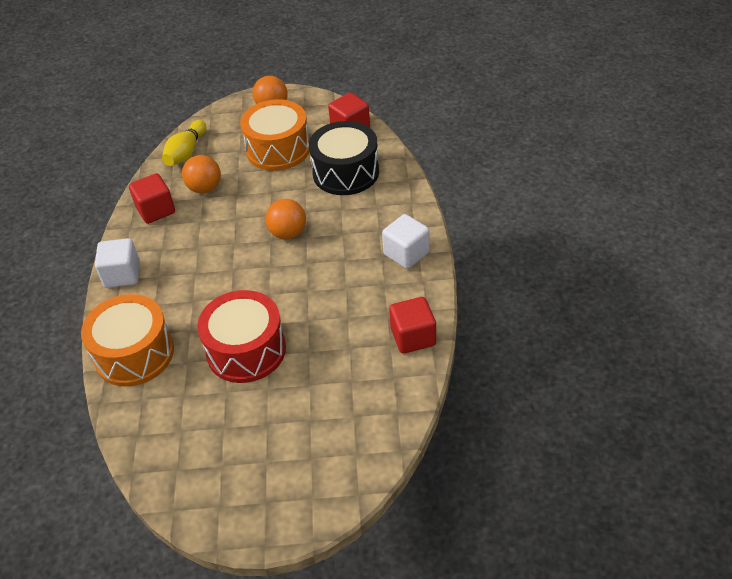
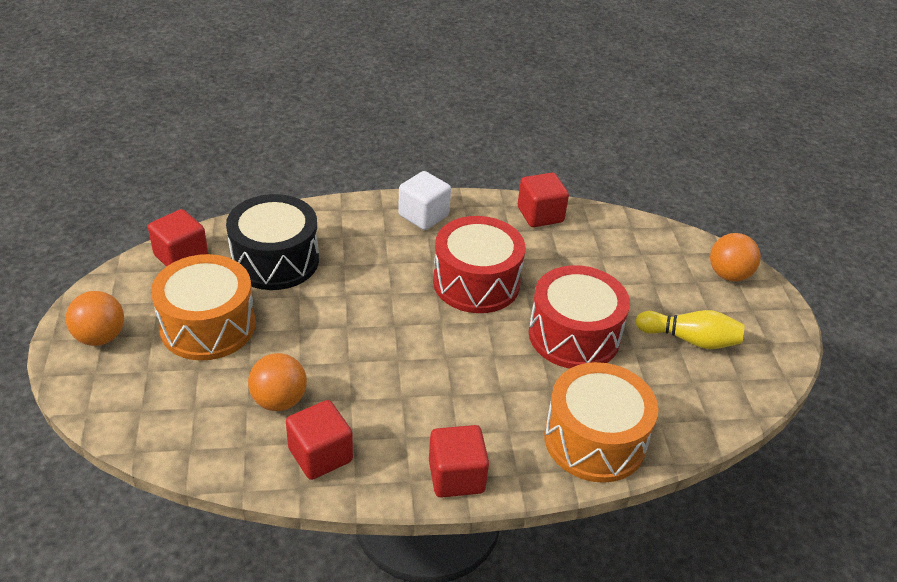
camera: 100 degrees left, 5 degrees down
white cube [95,238,140,288] -> red cube [429,425,489,498]
yellow bowling pin [162,120,206,166] -> yellow bowling pin moved to [636,310,745,349]
orange ball [265,199,306,240] -> orange ball moved to [710,233,761,281]
none -> red drum [433,216,525,313]

